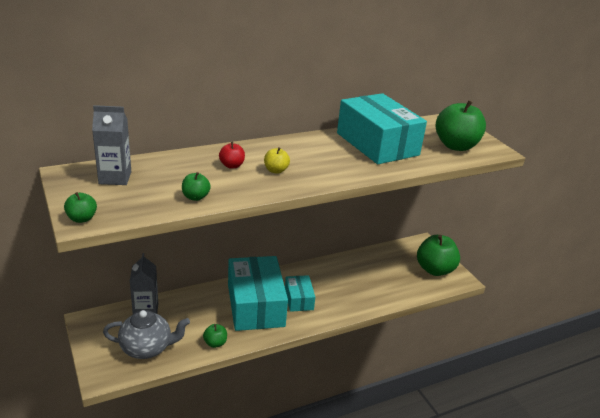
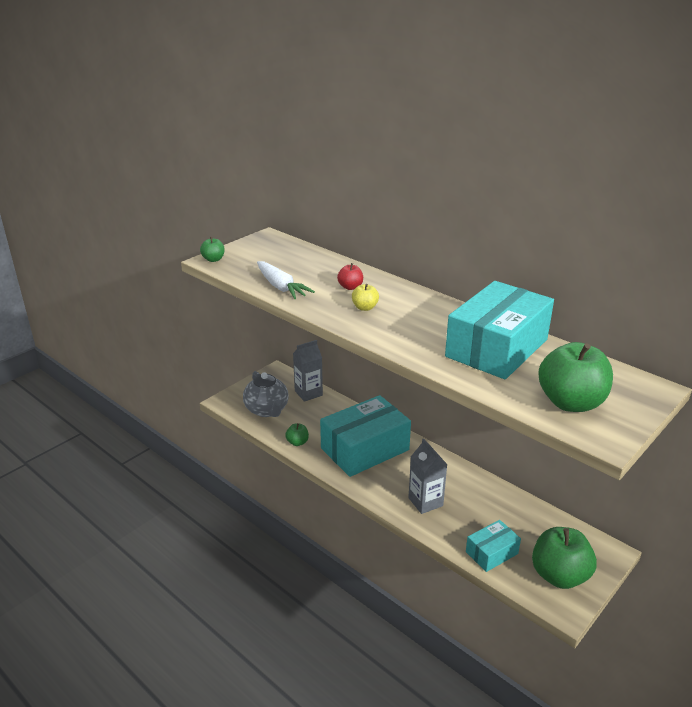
camera: 70 degrees right, 0 degrees up
grey carton [92,105,131,185] -> grey carton moved to [408,439,448,514]
green apple [182,172,211,201] -> white carrot [257,261,315,299]
turquoise box [285,275,315,312] -> turquoise box moved to [466,520,521,572]

